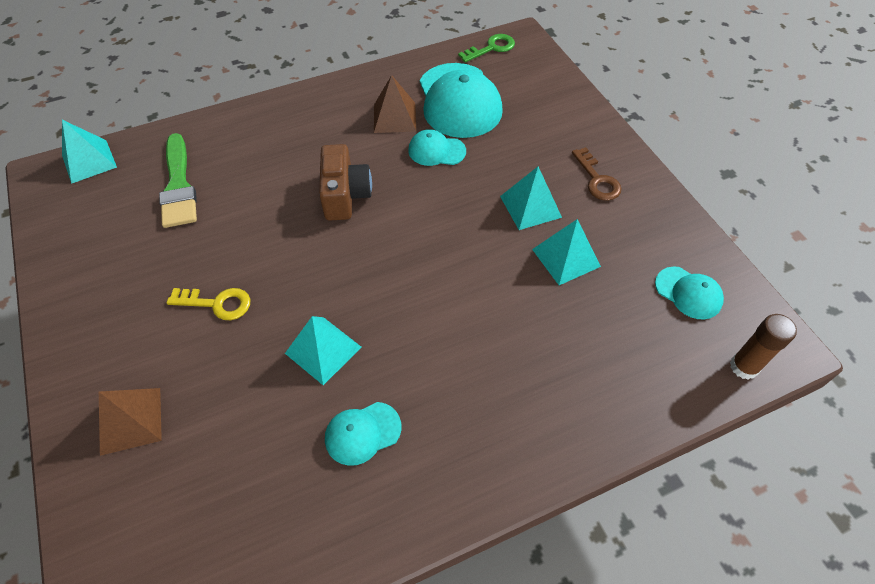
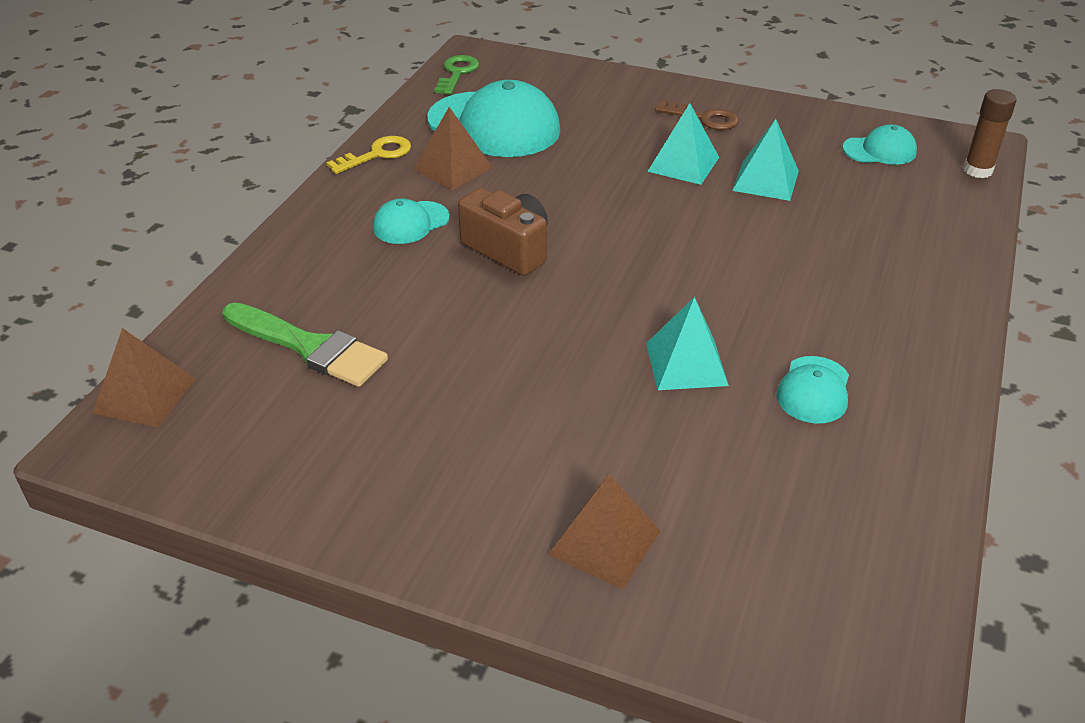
camera: 45 degrees left, 15 degrees down
turquoise pyramid [62,120,117,184] -> brown pyramid [93,328,196,428]
yellow key [166,288,251,320] -> yellow key moved to [326,136,411,174]
turquoise cap [408,129,466,166] -> turquoise cap moved to [373,199,450,244]

